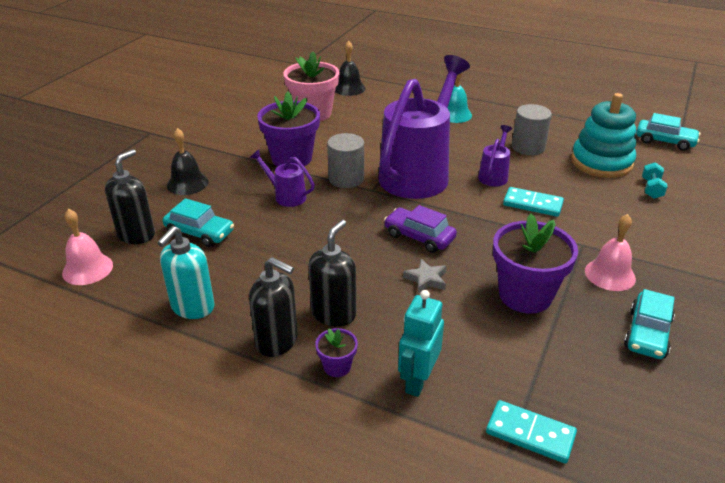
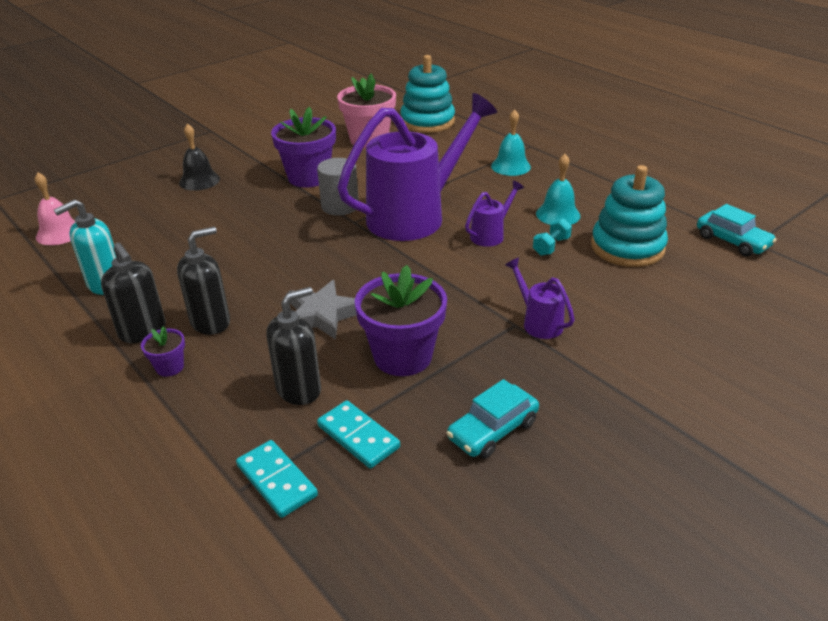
camera: 25 degrees right, 0 degrees up
black soap dispenser [105,149,155,244] -> black soap dispenser moved to [266,287,321,405]
turquoise car [163,198,234,247] -> none
purple watering can [250,150,315,207] -> purple watering can moved to [505,258,575,339]
black bell [335,41,365,96] -> turquoise stacking toy [400,55,455,133]
purple car [384,205,457,253] -> none
turquoise robot [398,290,444,397] -> none
grey star [403,259,446,293] -> grey star [288,280,357,340], size x1.67
turquoise domino [503,187,564,217] -> turquoise domino moved to [317,400,400,469]
grey cylinder [512,104,552,155] -> turquoise bell [536,154,580,225]
pink bell [585,214,636,291] -> none
turquoise dumbbell [642,162,668,199] -> turquoise dumbbell moved to [533,218,572,256]

